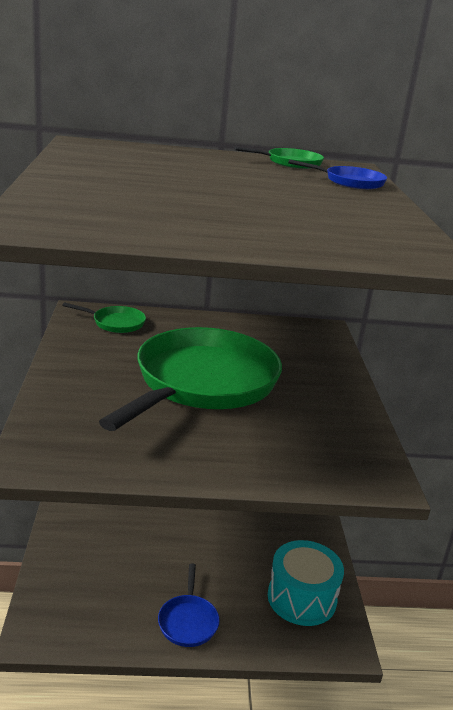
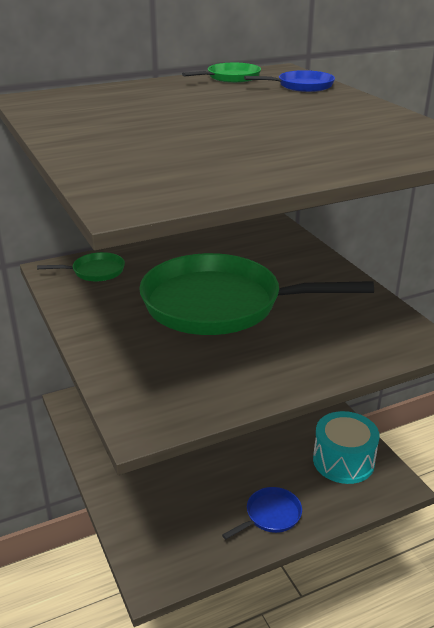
camera: 20 degrees left, 5 degrees up
green pan [99,327,282,431] -> green pan turned 90 degrees counterclockwise [139,253,374,335]
blue pan [158,563,220,647] -> blue pan turned 105 degrees counterclockwise [222,487,302,540]

